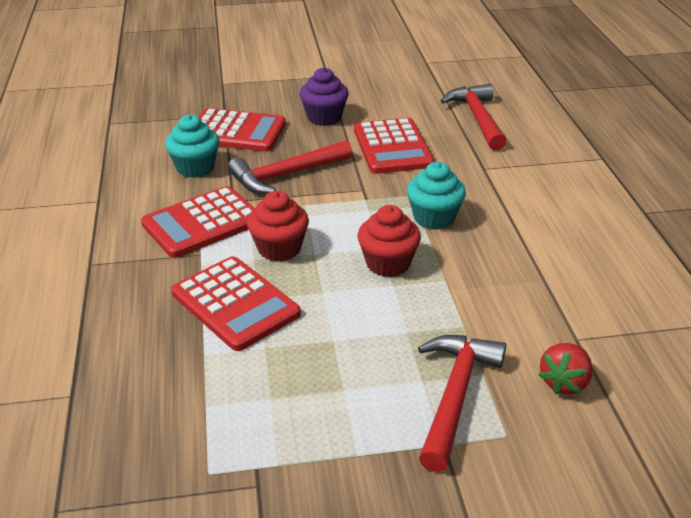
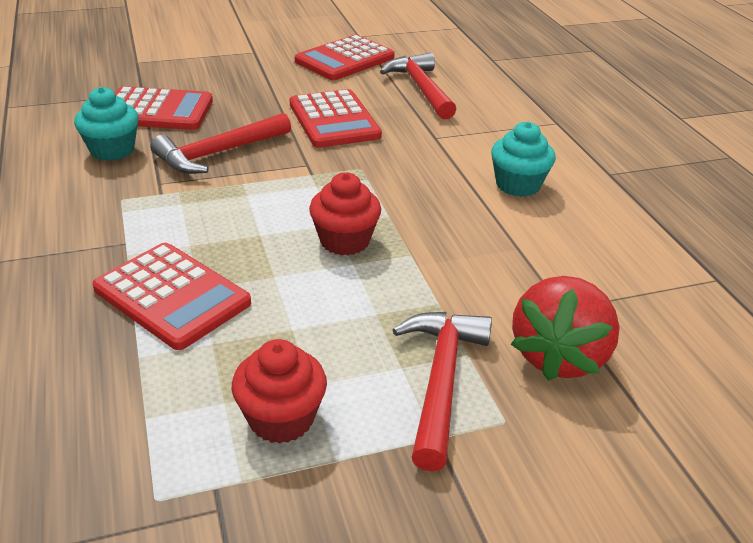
camera: 10 degrees left, 0 degrees up
red calculator [141,186,254,258] -> red calculator moved to [295,35,395,80]
red cupcake [247,191,309,262] -> red cupcake moved to [232,339,327,444]
purple cupcake [300,67,349,126] -> none
turquoise cupcake [407,162,466,230] -> turquoise cupcake moved to [491,121,556,197]
red strawberry [538,343,593,394] -> red strawberry [511,276,620,381], size x1.73

